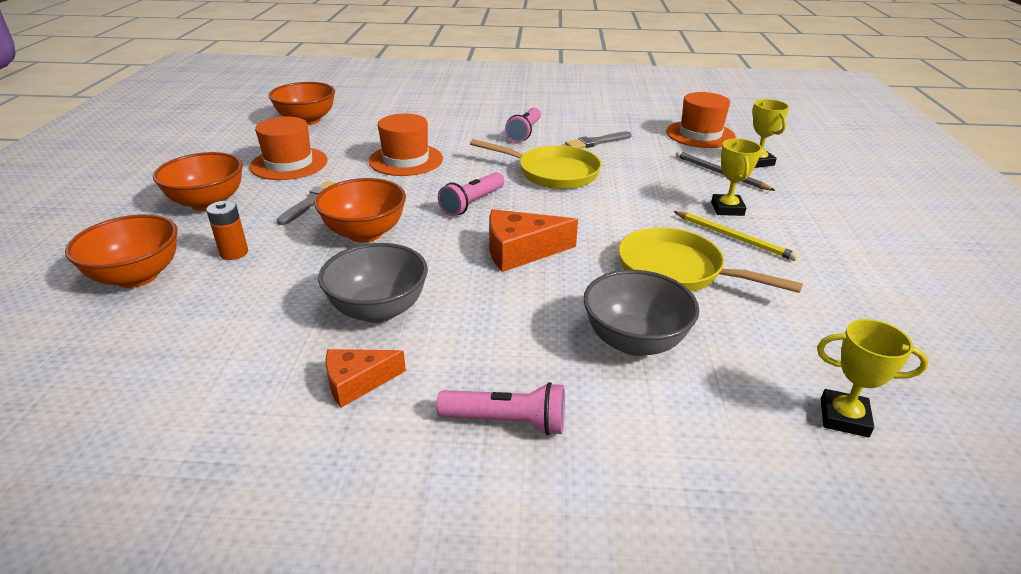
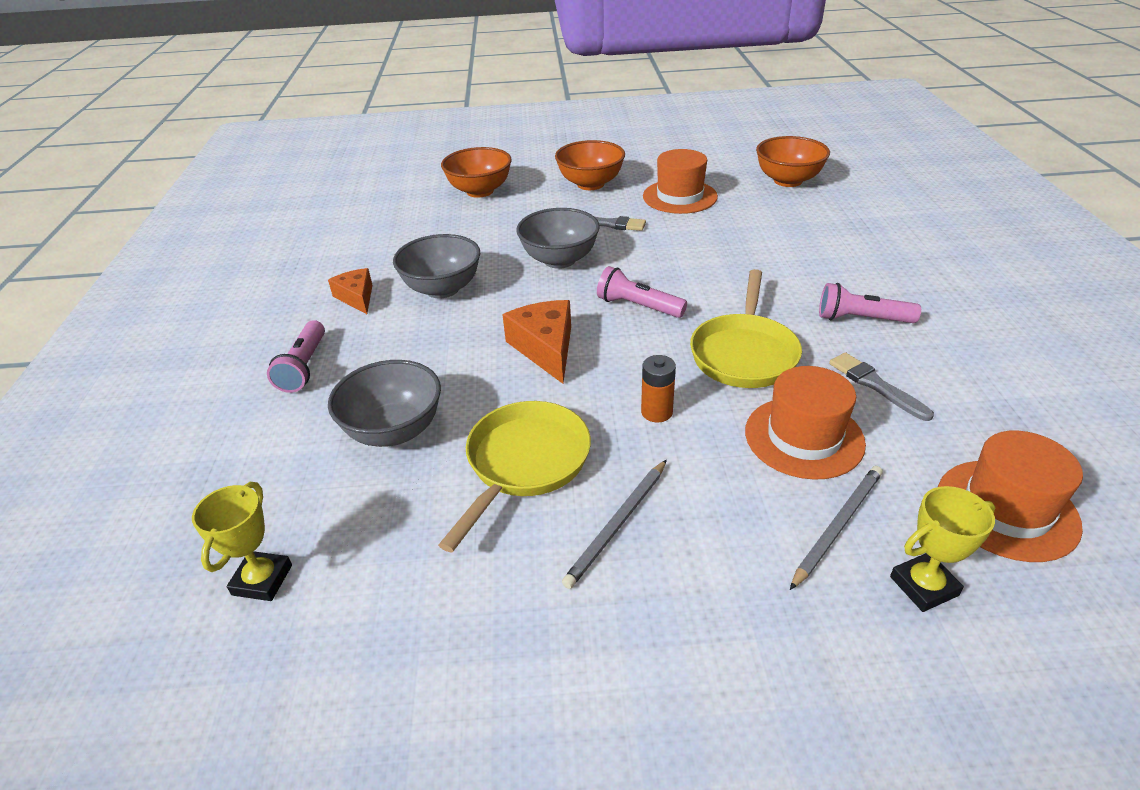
camera: 85 degrees right, 5 degrees up
orange battery [206,201,248,260] -> orange battery moved to [641,355,676,423]
orange bowl [314,178,406,243] -> grey bowl [516,208,600,269]
orange hat [368,113,443,176] -> orange hat moved to [745,366,866,480]
yellow pencil [673,211,799,261] -> grey pencil [562,460,667,589]
yellow trophy [711,139,762,216] -> none

